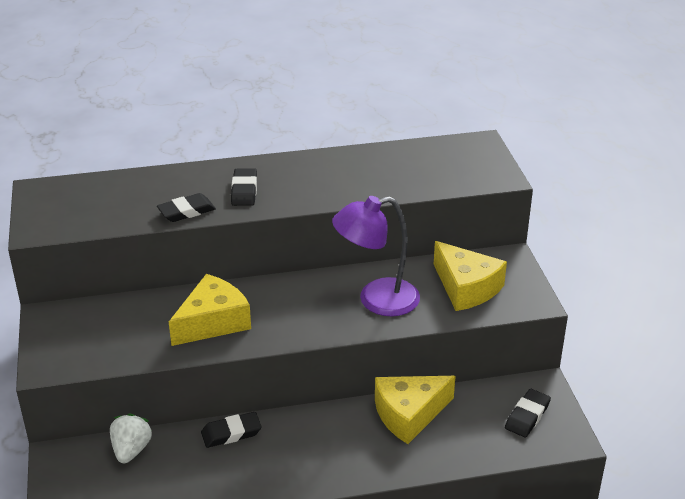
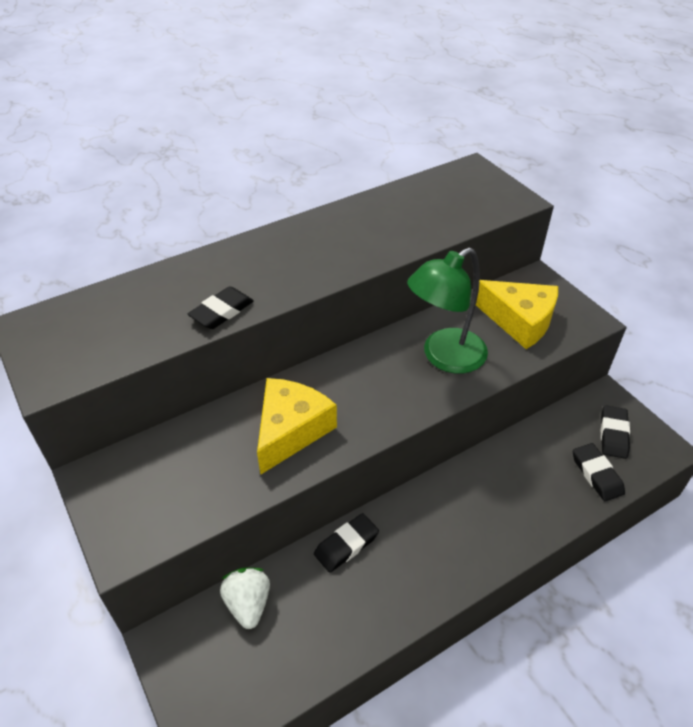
camera: 20 degrees left, 10 degrees up
black eraser [231,168,257,206] -> black eraser moved to [573,443,625,501]
purple lamp [332,196,420,316] -> green lamp [407,248,488,374]
yellow cheese [375,376,456,444] -> none

